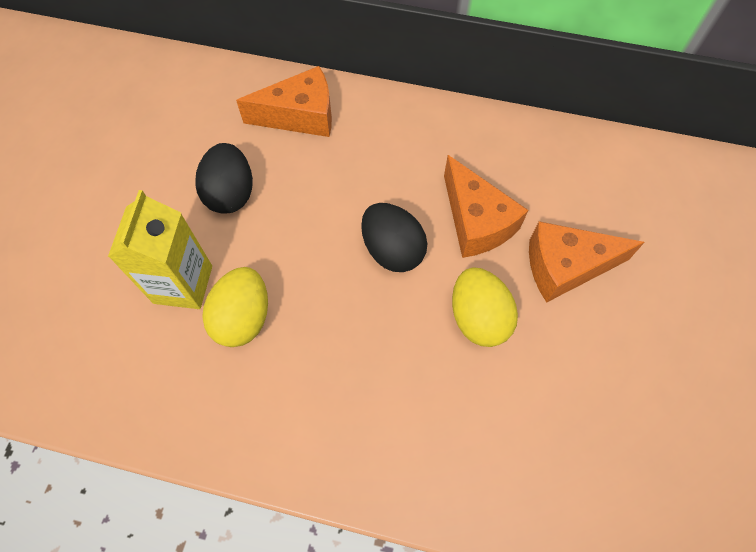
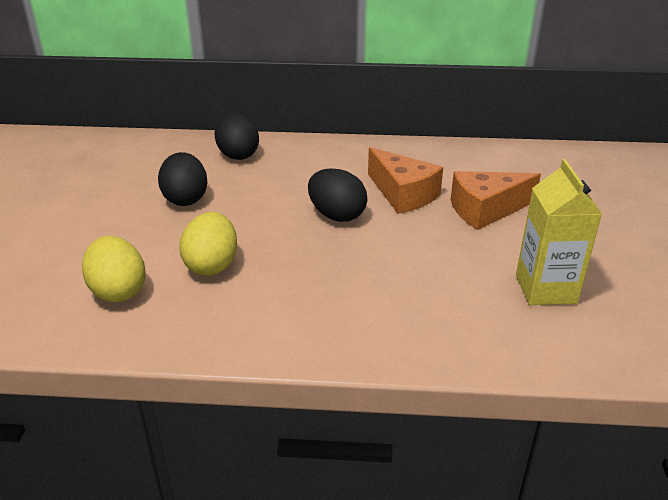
camera: 10 degrees left, 30 degrees down
yellow carton [108,190,212,309] -> yellow carton moved to [516,159,602,305]
orange cheese [236,66,332,137] -> black egg [214,113,259,160]
yellow egg [452,267,518,347] -> yellow egg moved to [82,236,146,302]

